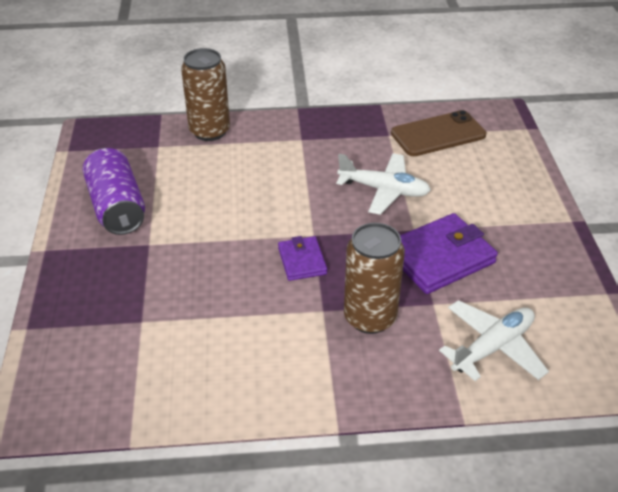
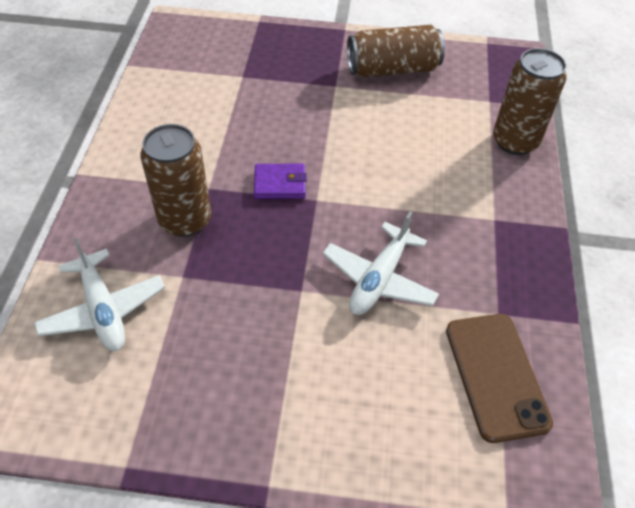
camera: 100 degrees right, 10 degrees up
purple can [83,148,145,235] -> brown can [347,25,445,78]
purple wallet [400,213,498,294] -> none

